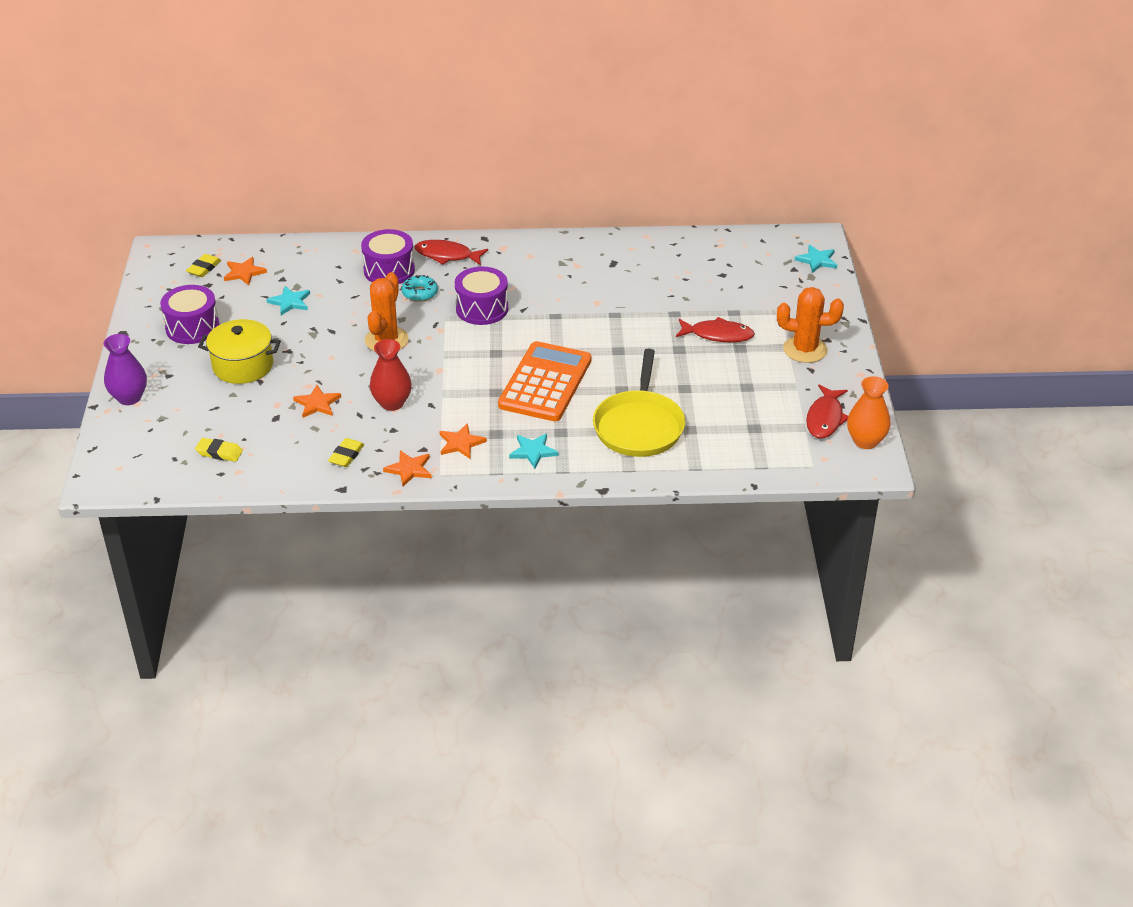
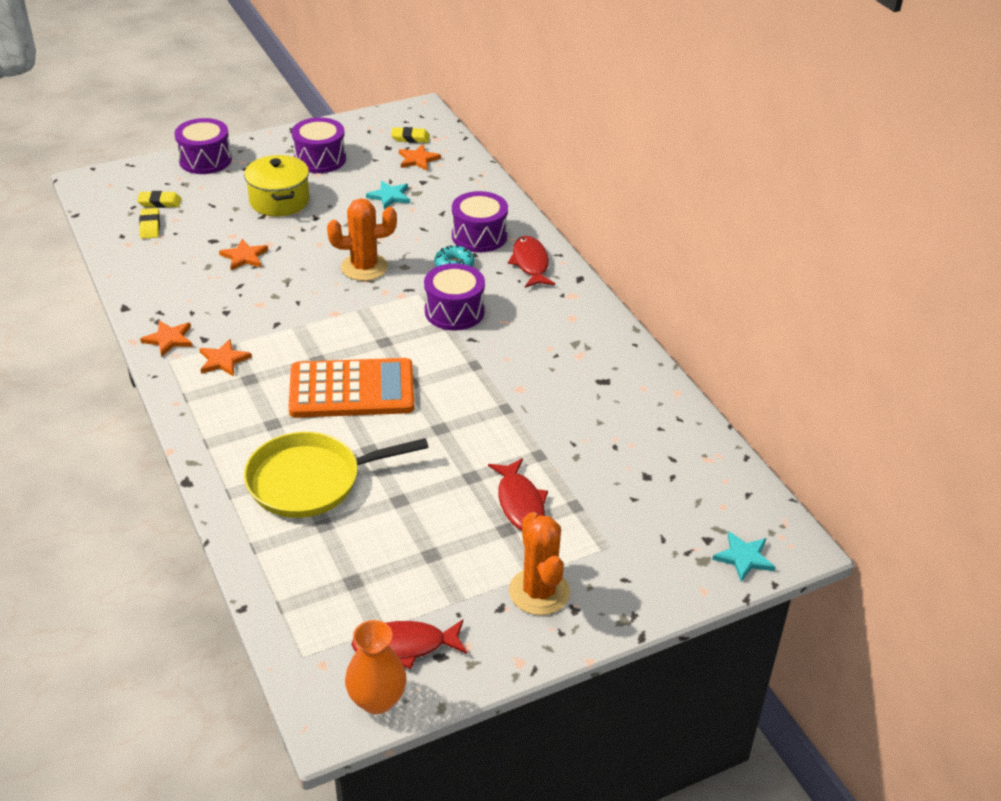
camera: 65 degrees right, 0 degrees up
purple vase [103,334,147,405] -> purple drum [175,118,232,174]
yellow eraser [328,438,364,467] -> yellow eraser moved to [137,191,181,208]
red vase [370,339,412,411] -> none
turquoise star [509,433,558,468] -> none

